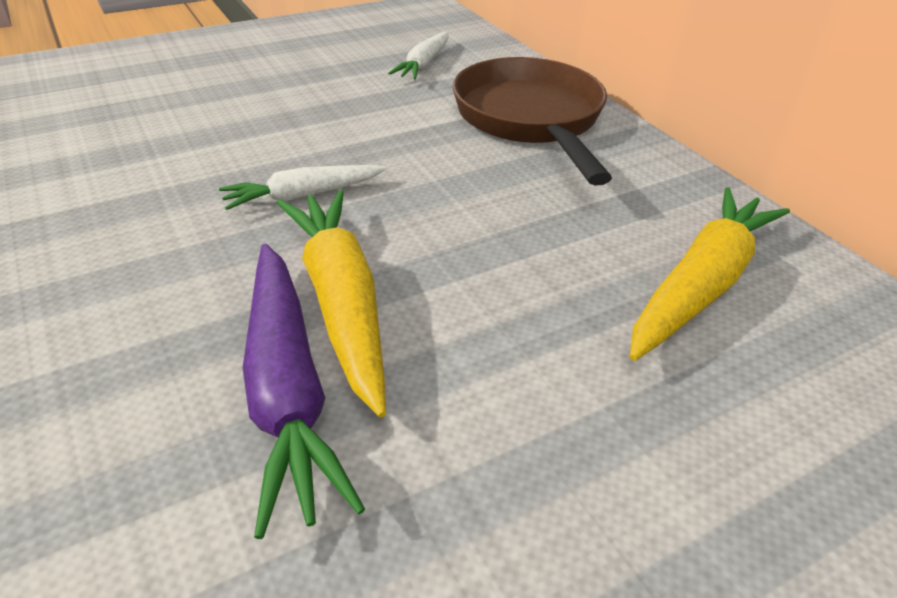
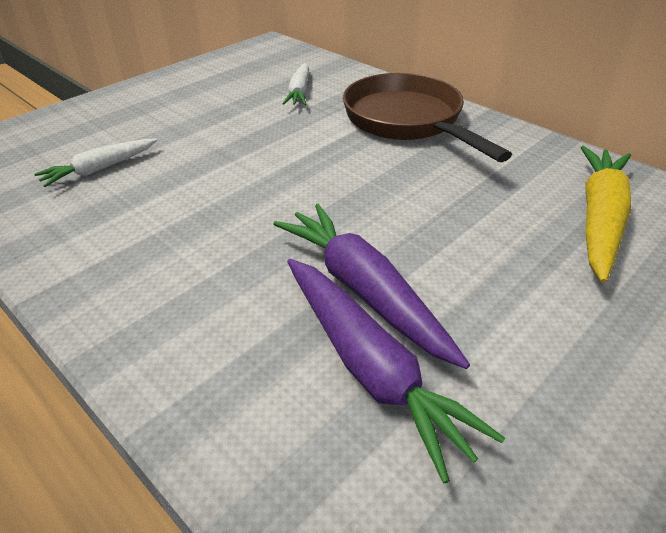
camera: 15 degrees left, 0 degrees up
white carrot [219,165,387,210] -> white carrot moved to [34,138,158,187]
yellow carrot [276,190,386,418] -> purple carrot [273,204,470,369]

